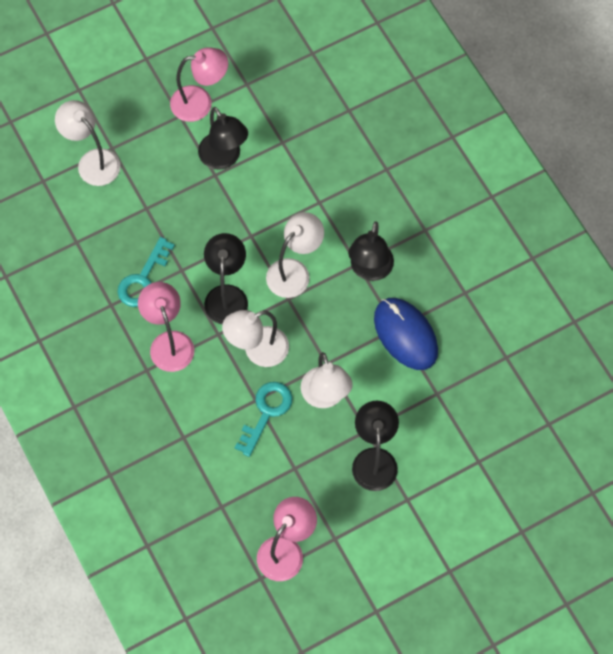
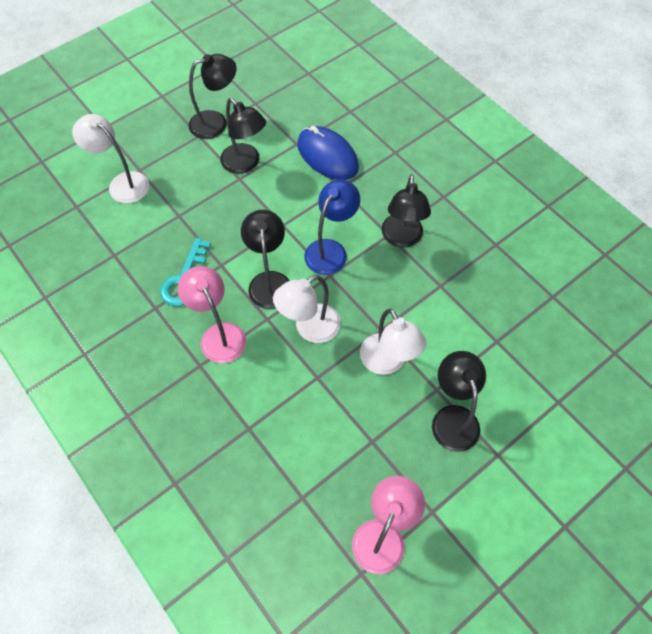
camera: 10 degrees left, 5 degrees down
pink lamp [170,47,228,122] -> black lamp [189,54,237,139]
turquoise key [234,382,293,457] -> none
white lamp [266,212,324,298] -> blue lamp [304,179,360,275]
blue mouse [374,298,438,370] -> blue mouse moved to [297,126,359,180]

